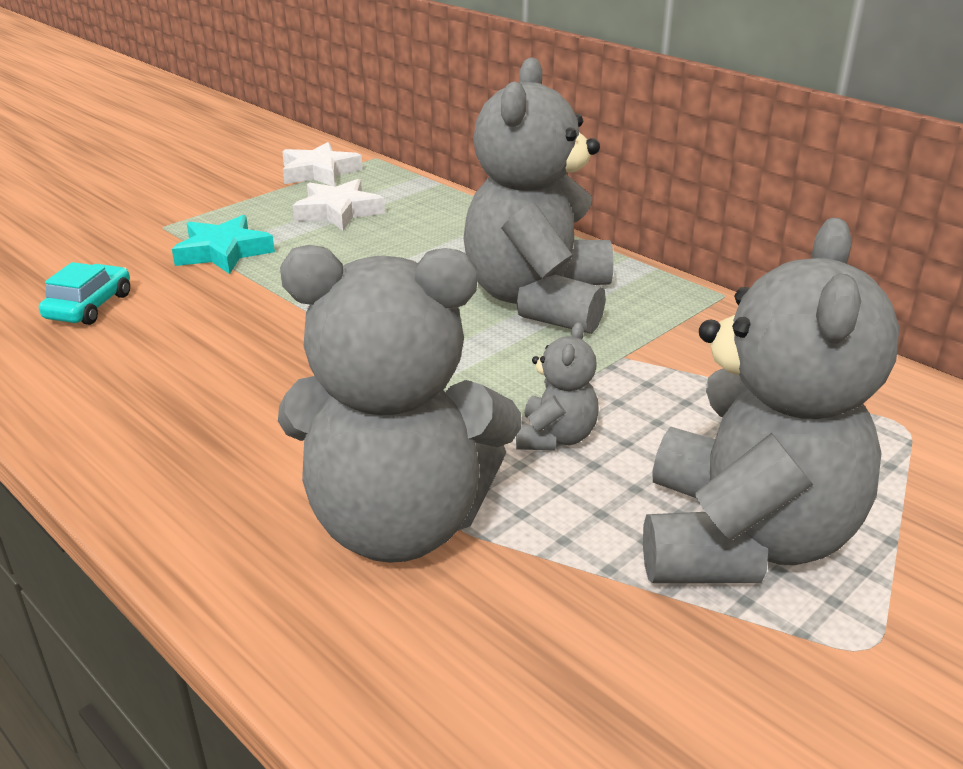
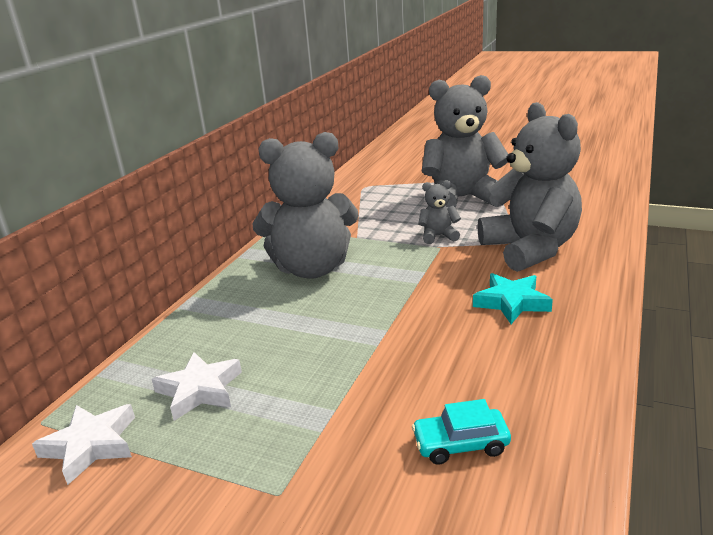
camera: 110 degrees left, 5 degrees down
turquoise star [172,215,275,274] -> turquoise star moved to [473,273,553,324]

